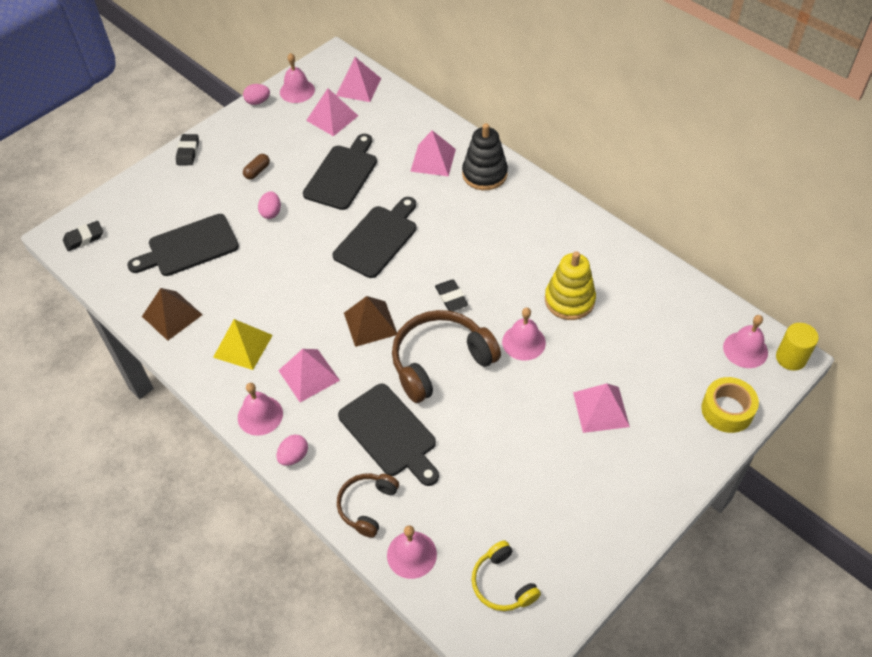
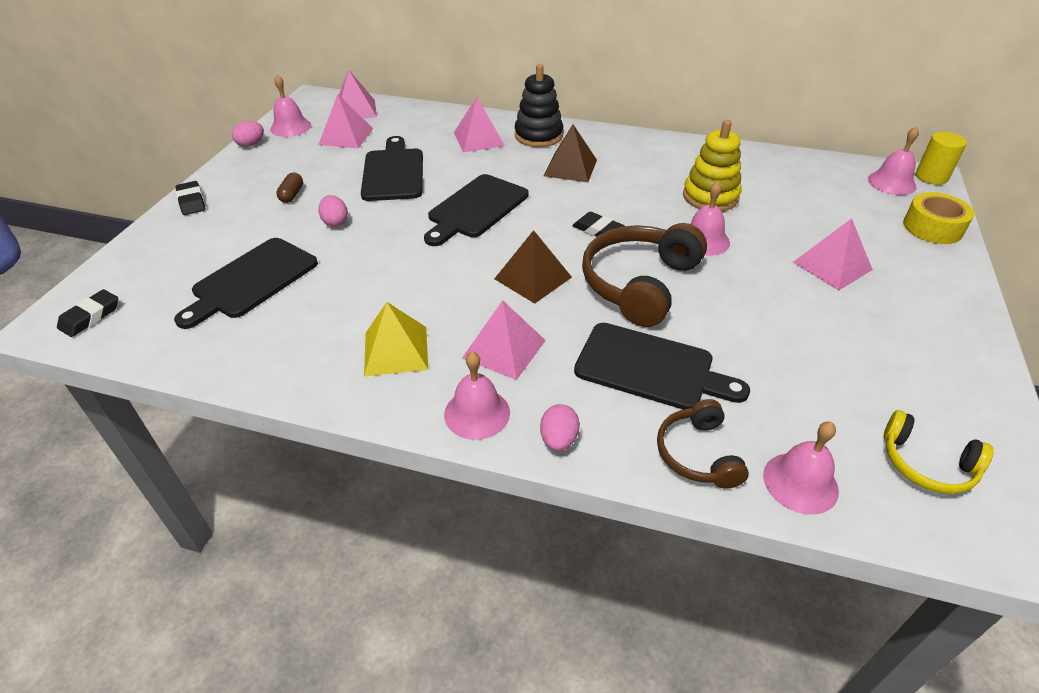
camera: 30 degrees left, 10 degrees down
brown pyramid [142,288,203,341] -> brown pyramid moved to [544,124,597,182]
black cutting board [332,197,416,278] -> black cutting board turned 150 degrees counterclockwise [424,174,529,246]

